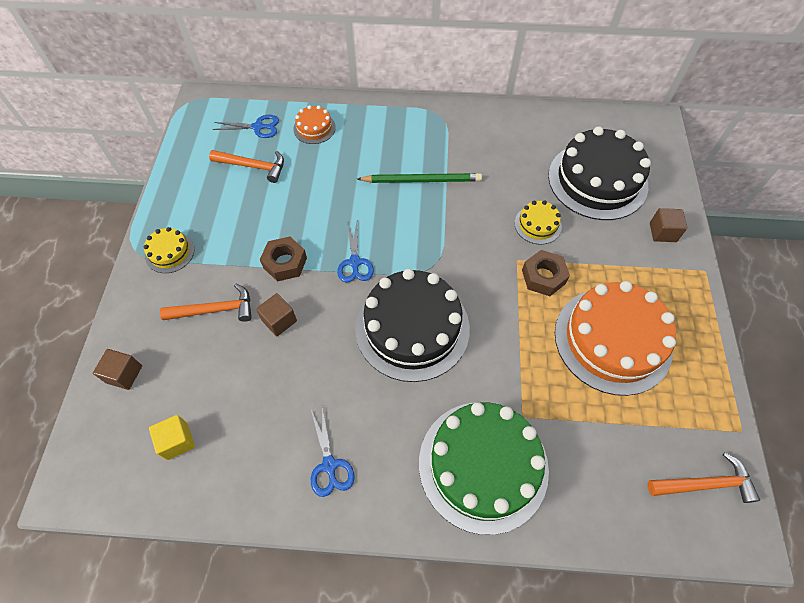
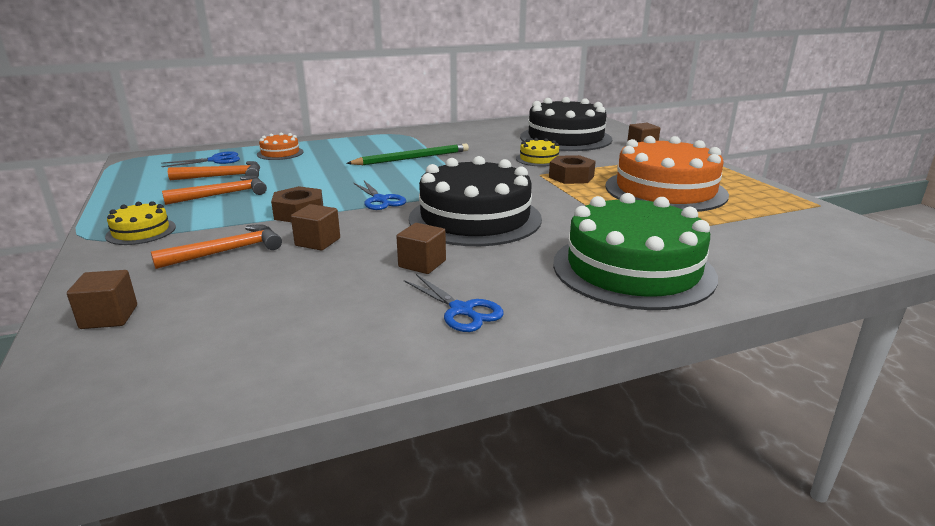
camera: 25 degrees left, 35 degrees down
yellow cube [149,415,195,460] -> none
orange hammer [648,452,760,503] -> orange hammer moved to [162,176,267,205]
none -> brown cube [396,223,446,274]

